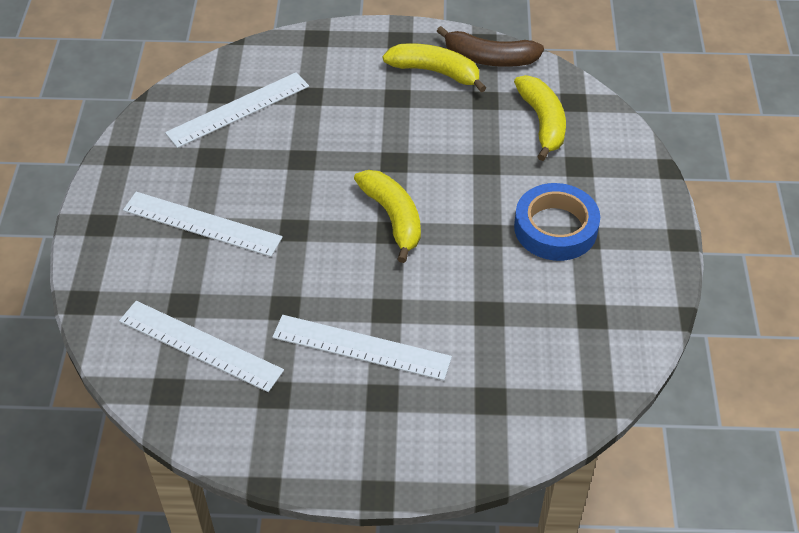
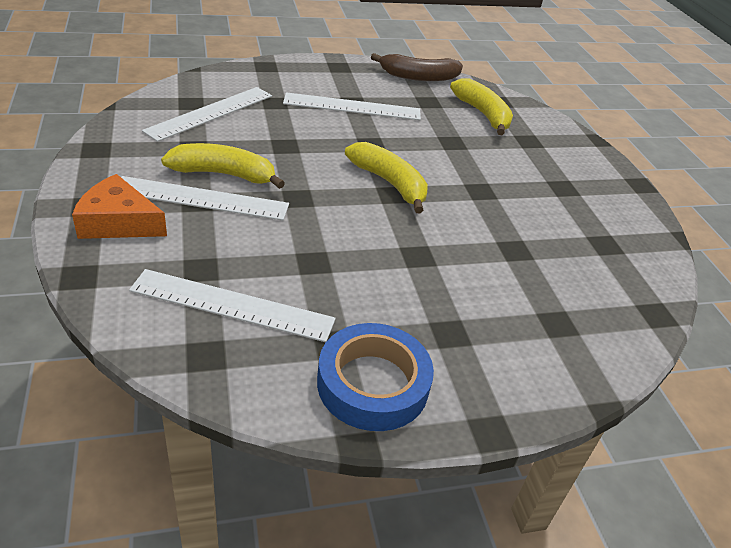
camera: 20 degrees left, 10 degrees down
white ruler [272,315,452,381] -> white ruler moved to [283,92,421,120]
yellow banana [383,43,486,92] -> yellow banana moved to [161,143,285,189]
blue tape [514,183,600,261] -> blue tape moved to [317,323,434,431]
none -> orange cheese [72,174,167,239]

